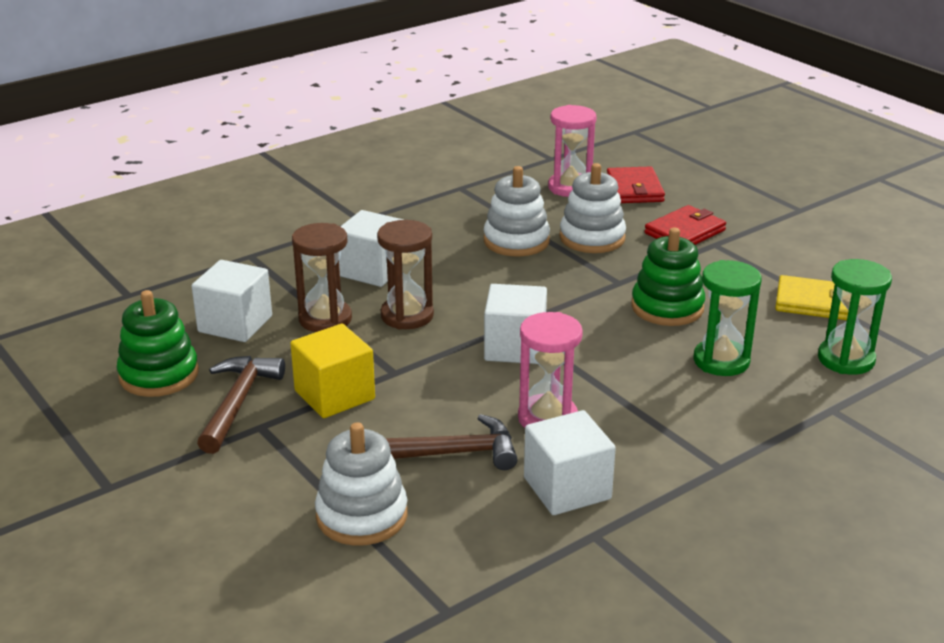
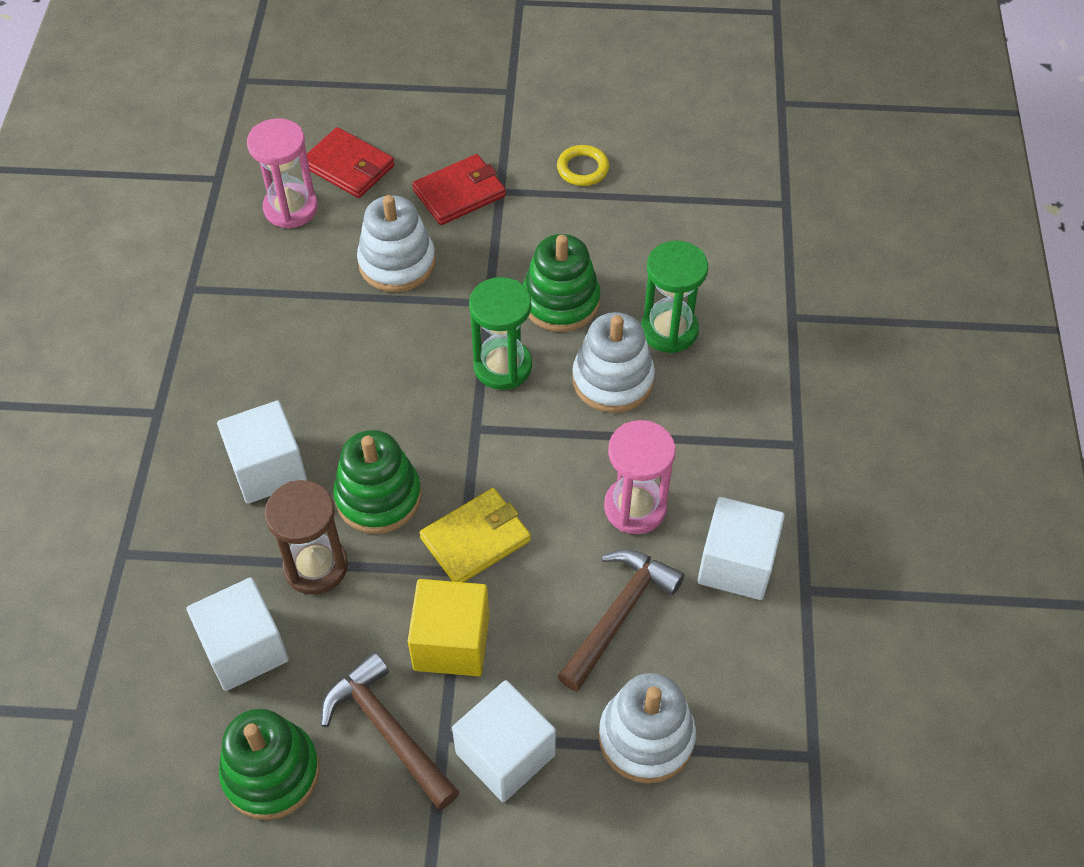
camera: 50 degrees left, 25 degrees up
brown hourglass [377,220,434,330] -> green stacking toy [333,430,421,534]
white stacking toy [484,166,550,257] -> white stacking toy moved to [572,312,655,413]
white cube [484,284,547,364] -> white cube moved to [452,680,556,802]
red wallet [644,205,726,245] -> red wallet turned 60 degrees clockwise [412,154,506,225]
yellow wallet [775,275,848,320] -> yellow wallet moved to [420,488,531,582]
green hourglass [818,259,892,375] -> green hourglass moved to [469,277,532,390]
none -> yellow ring [557,145,609,186]

